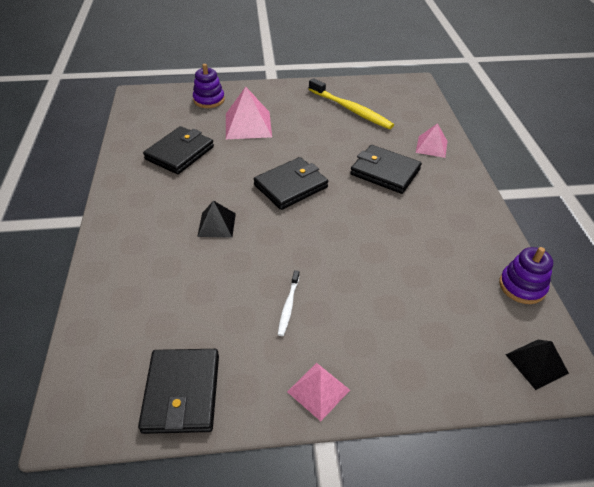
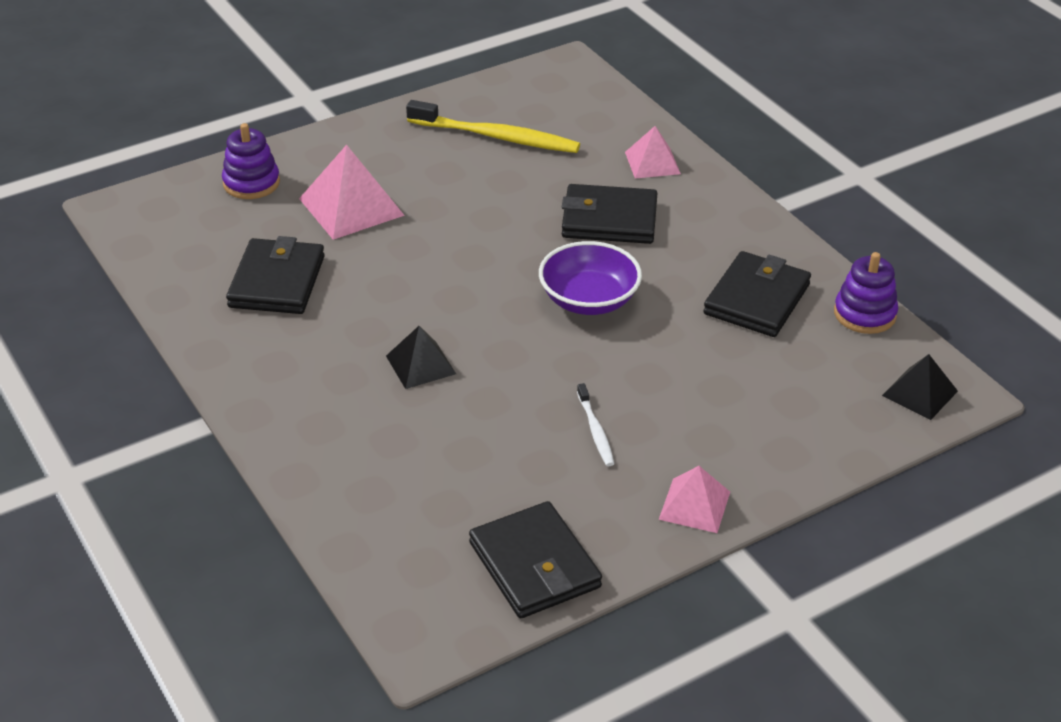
camera: 25 degrees left, 5 degrees down
black wallet [254,157,328,210] -> black wallet moved to [703,251,811,337]
none -> purple bowl [539,241,642,315]

